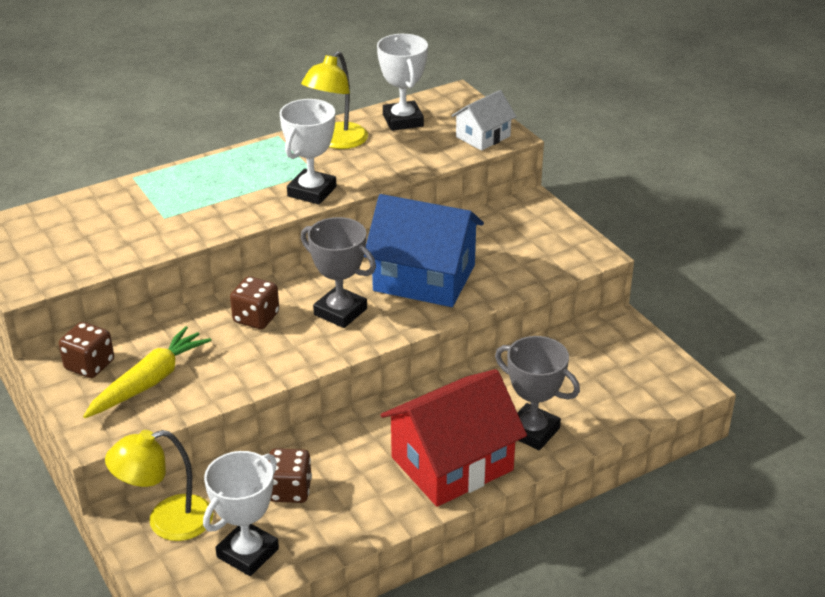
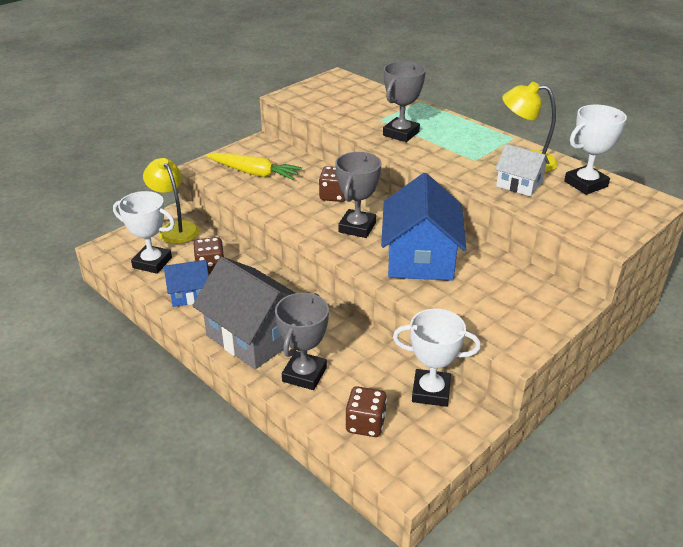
camera: 75 degrees right, 0 degrees up
brown dice [59,322,114,378] -> brown dice moved to [345,386,387,437]
white trophy [279,99,336,205] -> white trophy moved to [393,308,481,407]
red house [381,369,527,507] -> grey house [192,257,295,369]
white house [451,90,517,151] -> white house moved to [495,144,550,196]
none -> blue house [164,260,209,307]
none -> grey trophy [383,61,426,142]

